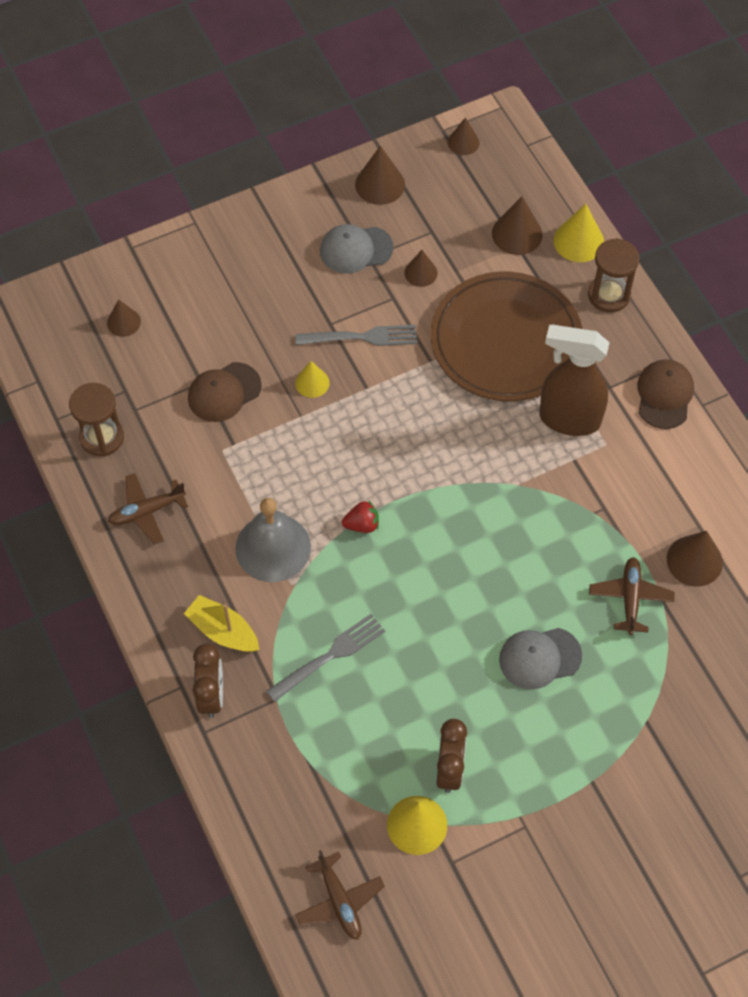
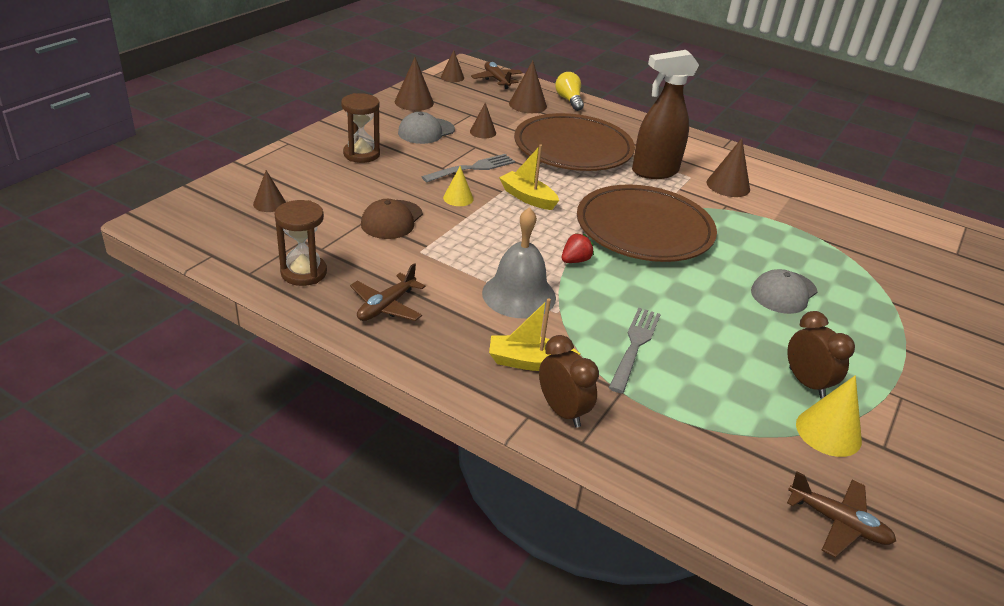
camera: 35 degrees left, 25 degrees down
yellow cone [553,204,604,262] -> yellow light bulb [555,72,584,111]
brown hourglass [588,238,639,313] -> brown hourglass moved to [341,93,380,163]
brown plane [589,557,675,635] -> brown plane moved to [471,62,523,89]
brown cap [637,359,694,429] -> none
brown cone [667,531,723,587] -> brown cone moved to [707,138,750,197]
none -> yellow boat [499,145,559,210]
none -> brown plate [577,185,717,262]

